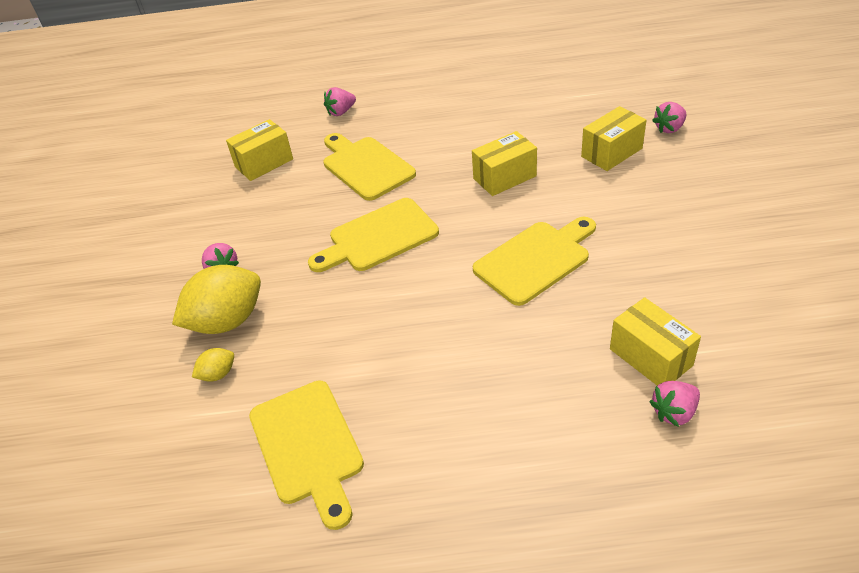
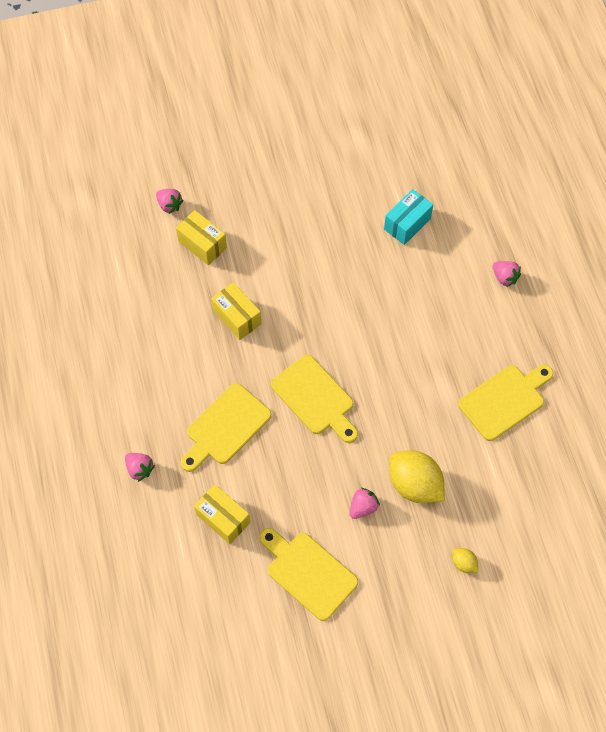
camera: 105 degrees left, 20 degrees up
yellow lemon [192,348,234,382] -> yellow lemon moved to [452,548,478,573]
yellow cutting board [473,217,596,306] -> yellow cutting board moved to [259,528,358,621]
yellow box [610,297,701,386] -> turquoise box [384,189,433,245]
pink strawberry [649,381,700,427] -> pink strawberry moved to [492,261,521,287]

